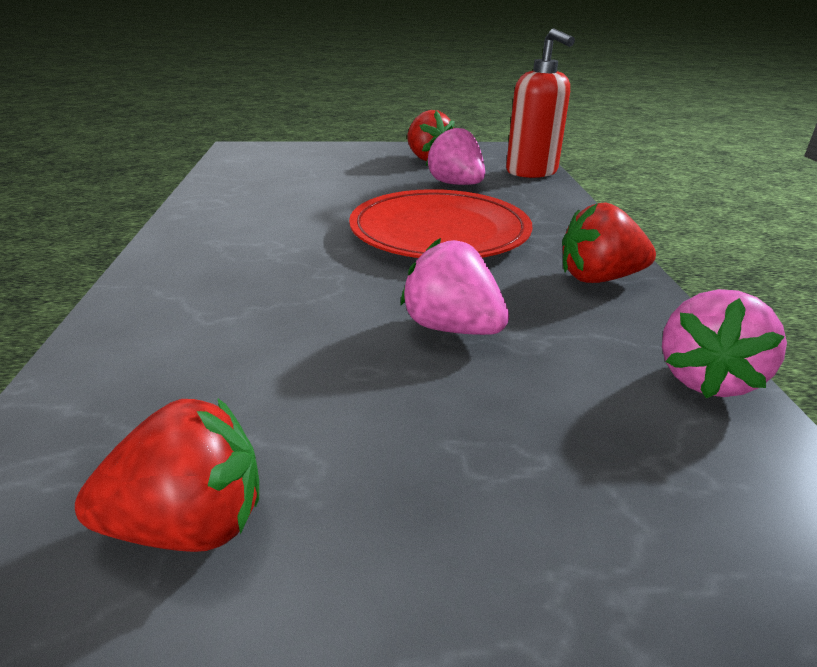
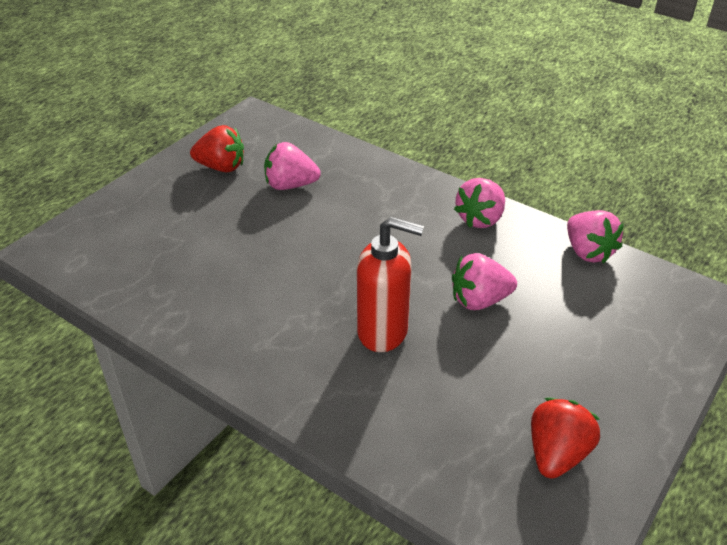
camera: 50 degrees left, 10 degrees up
red plate [349,189,532,258] -> none
red soap dispenser [506,28,575,178] -> red soap dispenser moved to [357,217,424,352]
red strawberry [562,202,656,283] -> pink strawberry [454,178,505,228]

